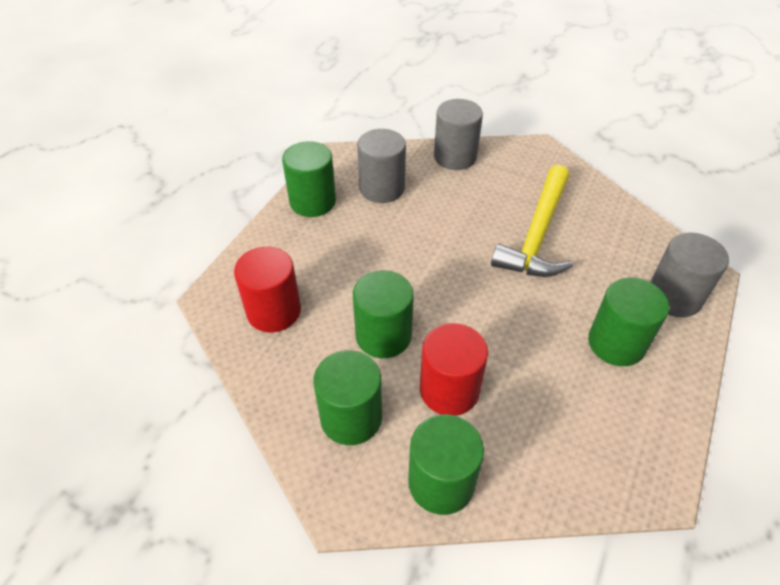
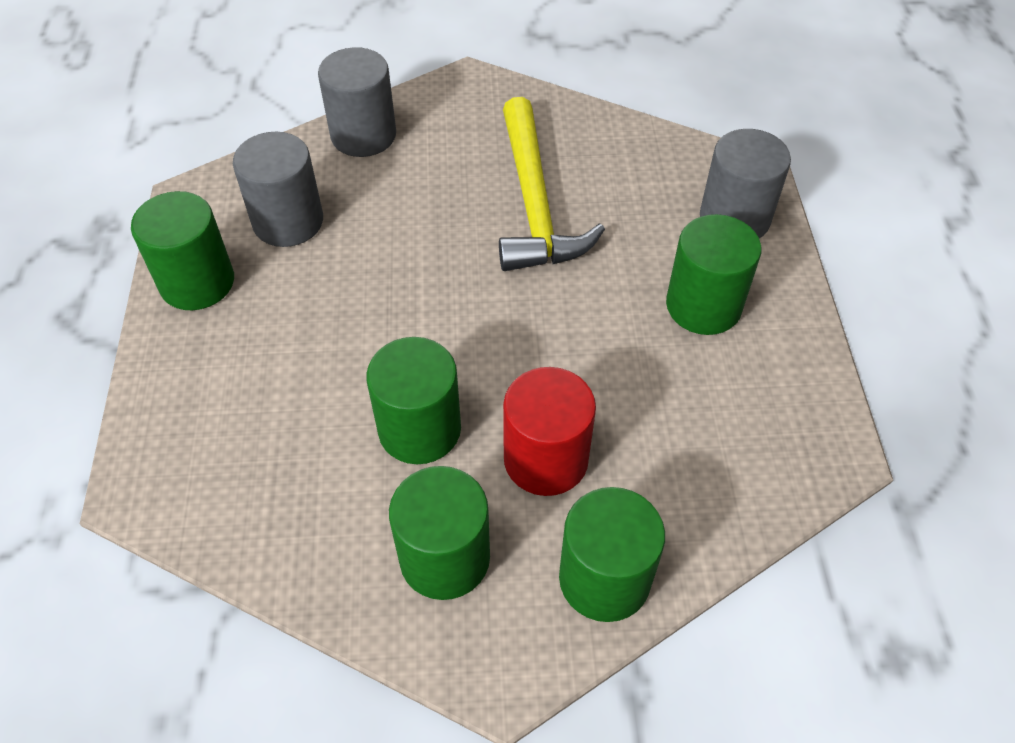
camera: 30 degrees left, 5 degrees up
red cylinder [234,247,301,333] -> none

